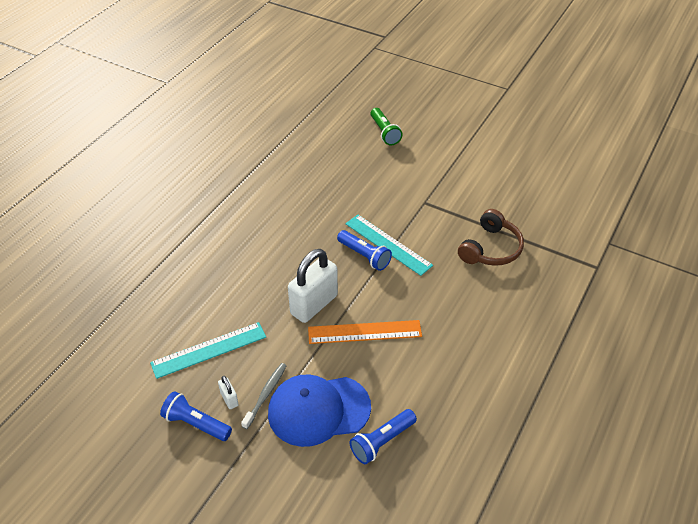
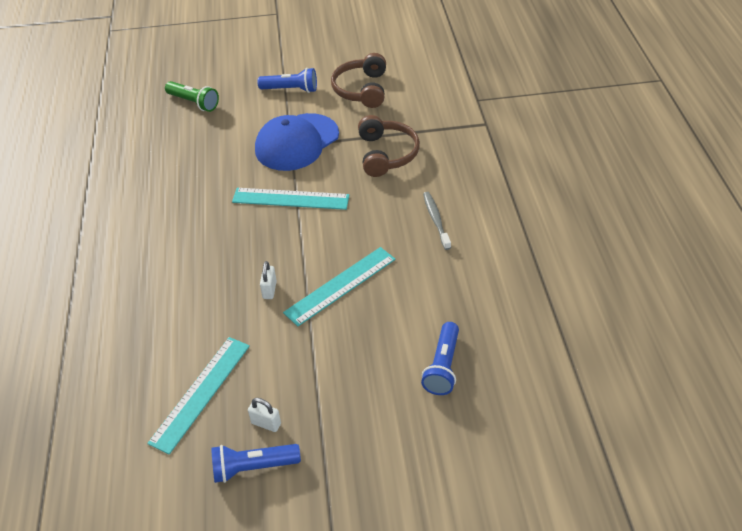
camera: 35 degrees left, 0 degrees up
grey toothbrush [241,363,287,429] -> grey toothbrush moved to [423,192,451,250]
blue cap [268,374,371,447] -> blue cap moved to [255,113,339,171]
white padlock [288,249,338,323] -> white padlock [260,261,277,299], size x0.43
orange ruler [308,320,422,344] -> turquoise ruler [283,247,396,327]
blue flashlight [337,230,392,271] -> blue flashlight moved to [257,68,317,93]
none -> brown headphones [331,53,386,108]

